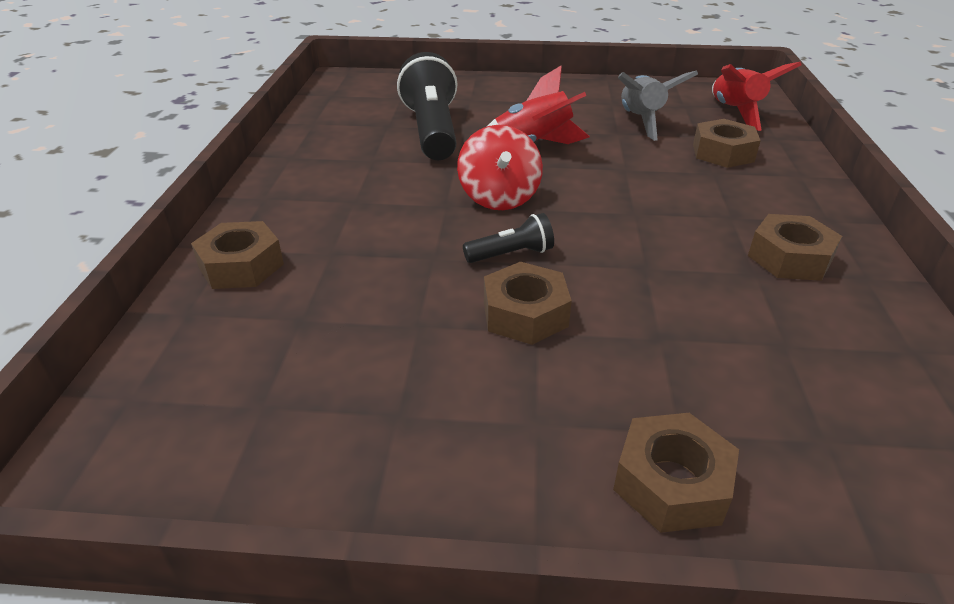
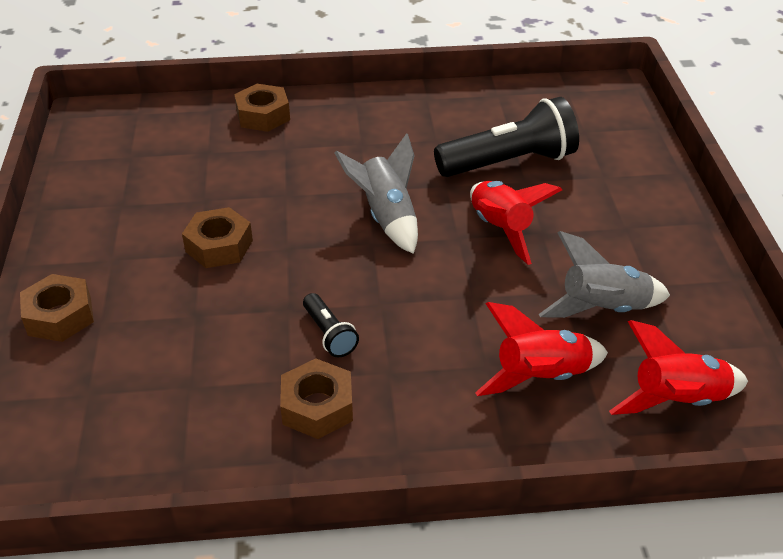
camera: 80 degrees right, 5 degrees up
red spinning top [457,125,543,210] -> grey rocket [335,133,418,254]
black flashlight [463,213,554,263] -> black flashlight moved to [303,293,359,357]
brown nut [693,119,761,168] -> red rocket [475,302,608,396]

